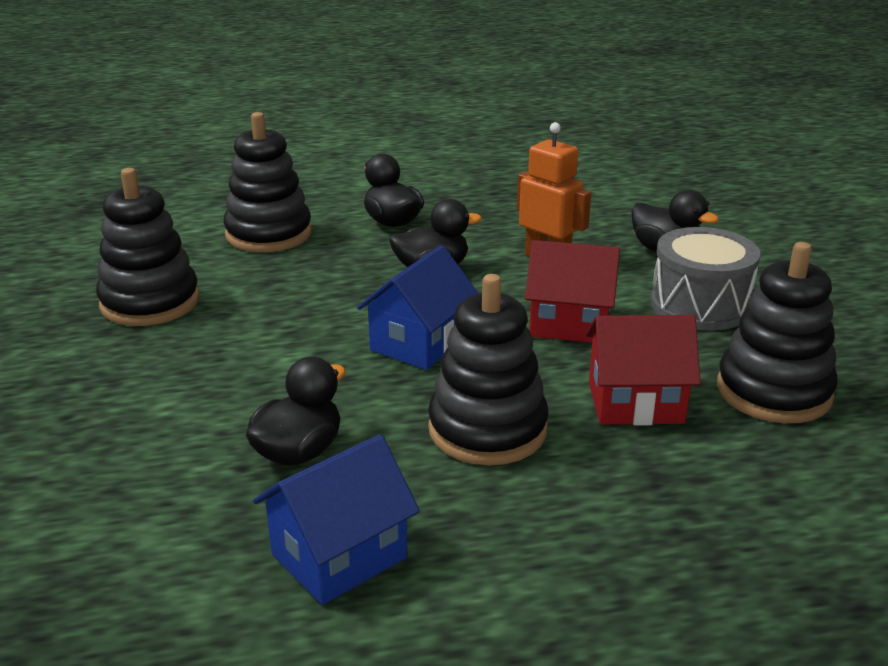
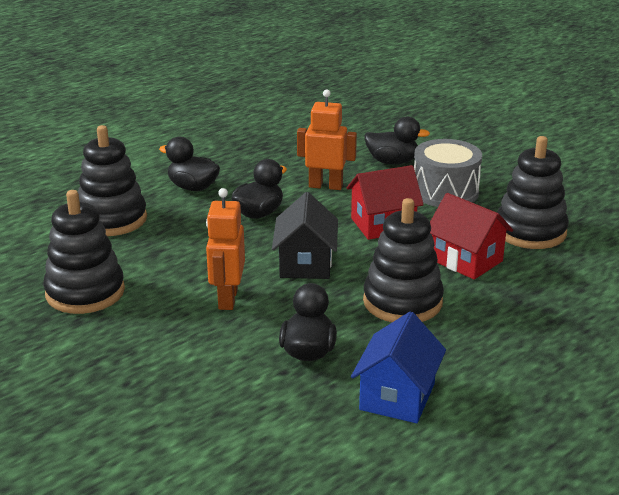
camera: 30 degrees left, 0 degrees up
blue house [357,245,479,370] -> black house [272,192,338,279]
red house [585,315,701,426] -> red house turned 75 degrees clockwise [430,193,513,280]
none -> orange robot [206,188,245,310]

